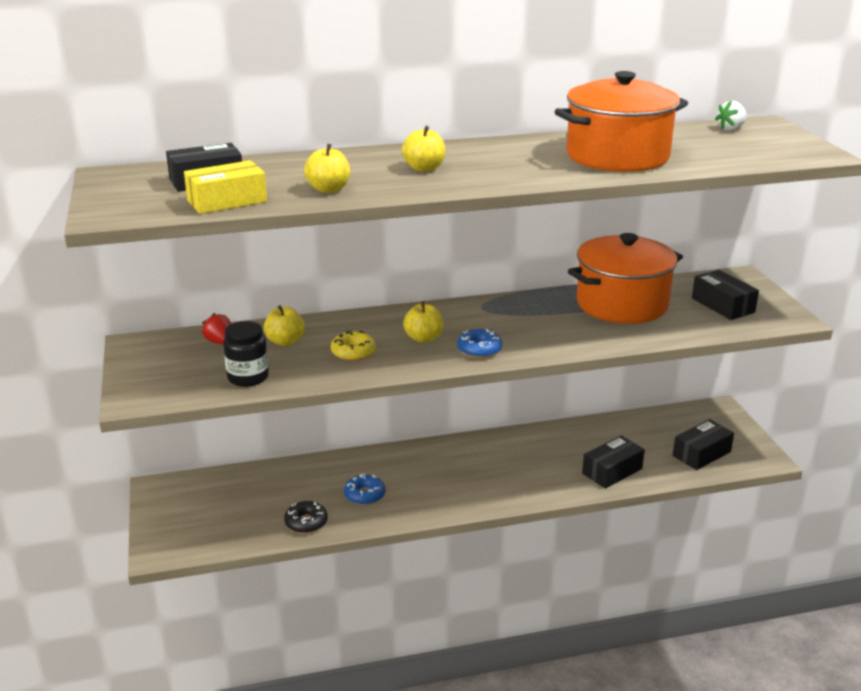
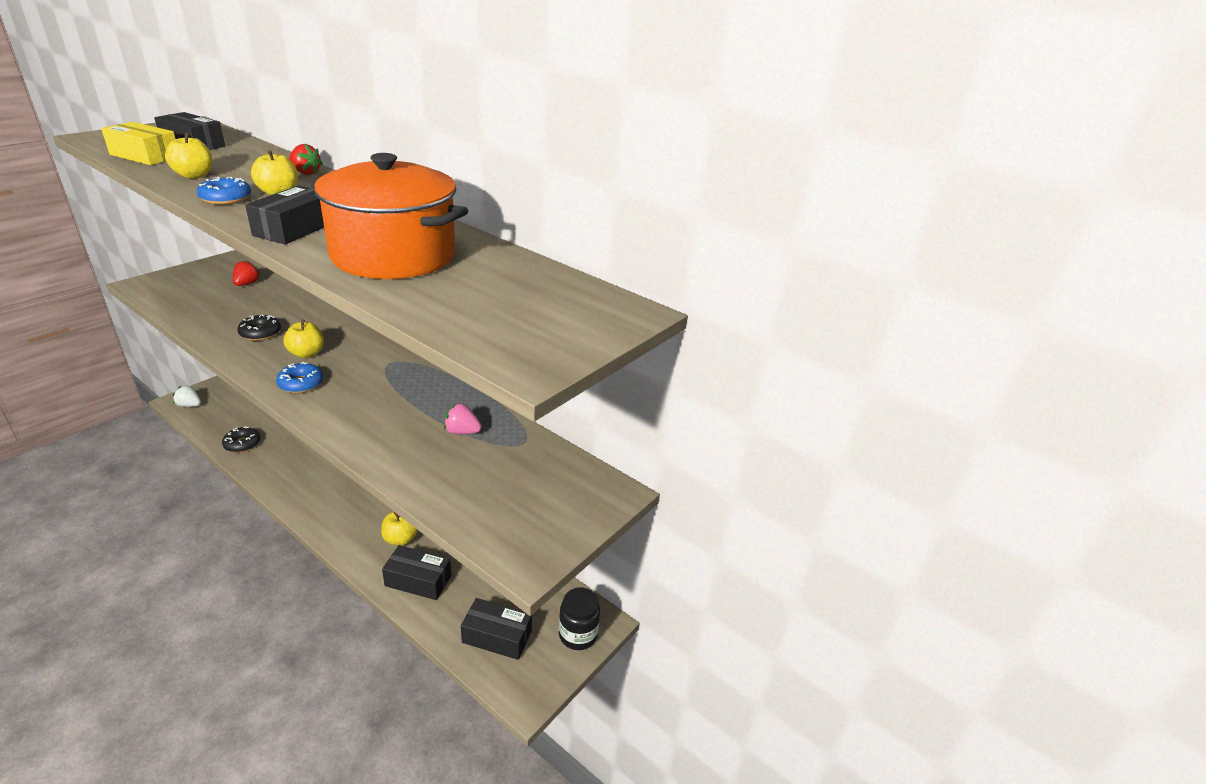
camera: 50 degrees right, 5 degrees up
black jar [223,321,269,387] -> black jar moved to [559,587,600,650]
yellow apple [264,305,305,346] -> yellow apple moved to [381,512,418,546]
yellow donut [331,331,376,361] -> black donut [238,315,281,341]
blue donut [344,474,385,505] -> blue donut moved to [197,177,251,205]
orange pot [568,233,683,324] -> pink strawberry [444,403,482,434]
black box [692,270,759,320] -> black box moved to [245,185,324,245]
white strawberry [715,100,747,131] -> white strawberry moved to [173,385,201,407]
none -> red strawberry [289,144,323,175]

